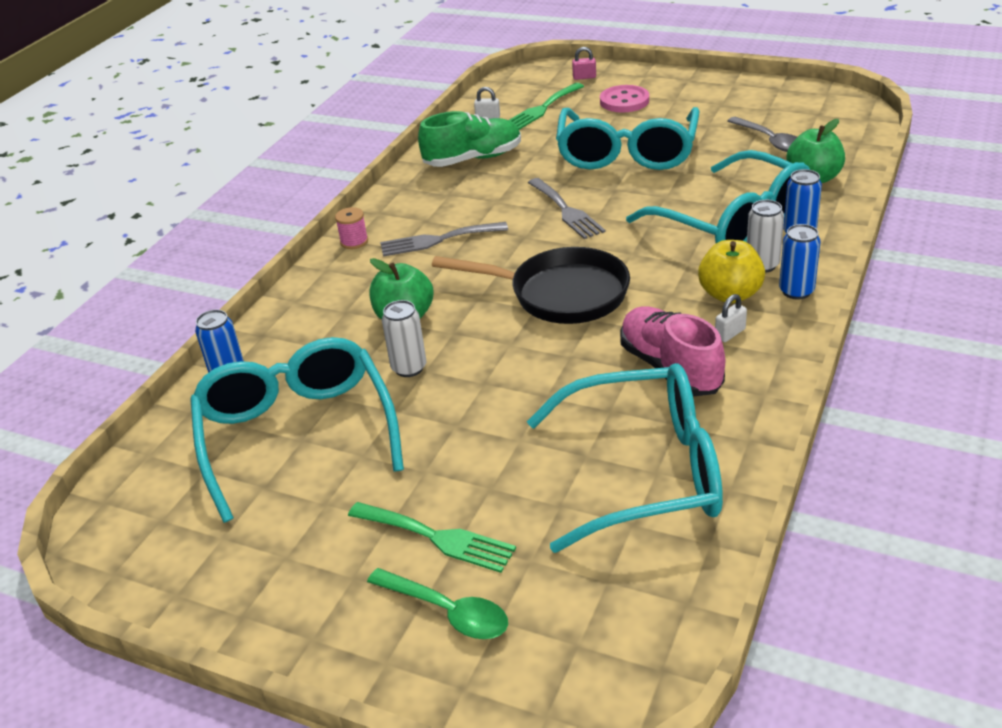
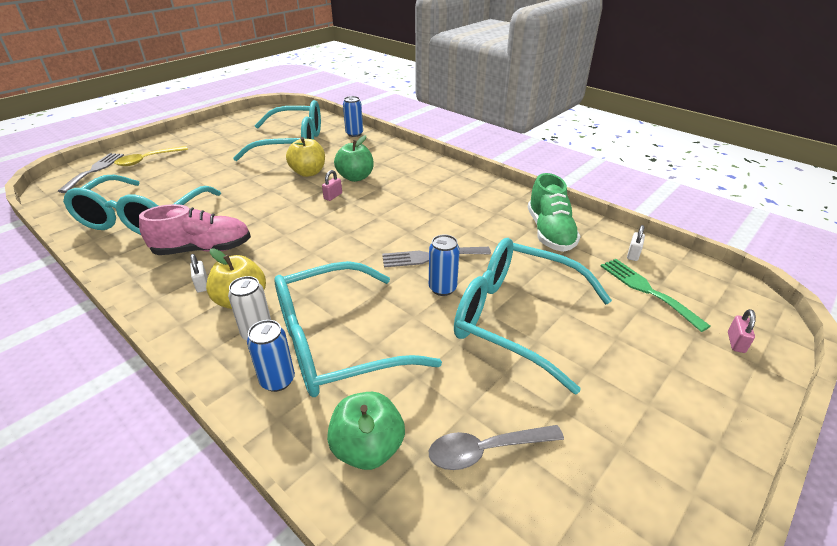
camera: 105 degrees right, 0 degrees up
pink spool [335,207,368,249] -> none
green fork [348,502,516,573] -> none
green spoon [367,568,508,639] -> yellow spoon [114,146,188,166]
grey fork [380,222,508,257] -> grey fork moved to [58,153,124,193]
white can [382,300,426,377] -> yellow apple [286,137,325,177]
black pan [432,247,630,324] -> none
pink button [600,85,649,113] -> none
blue can [779,224,821,300] -> blue can moved to [429,235,460,296]
none -> pink padlock [322,170,342,201]

